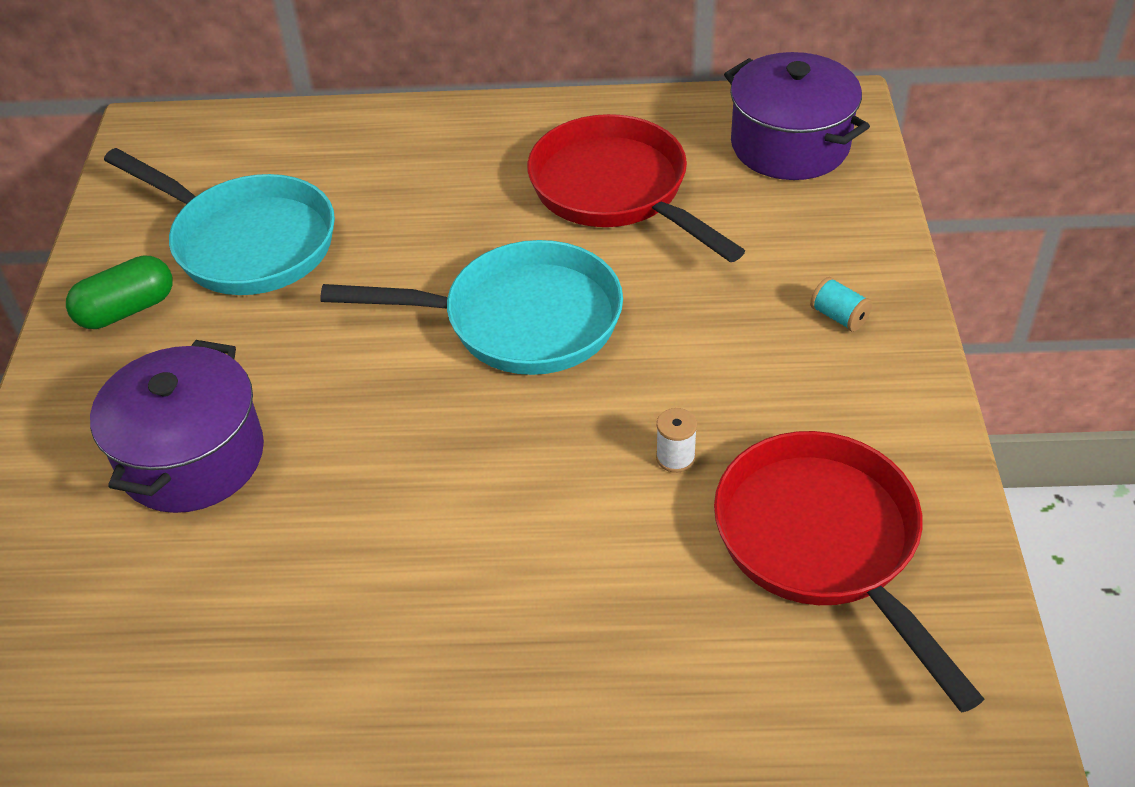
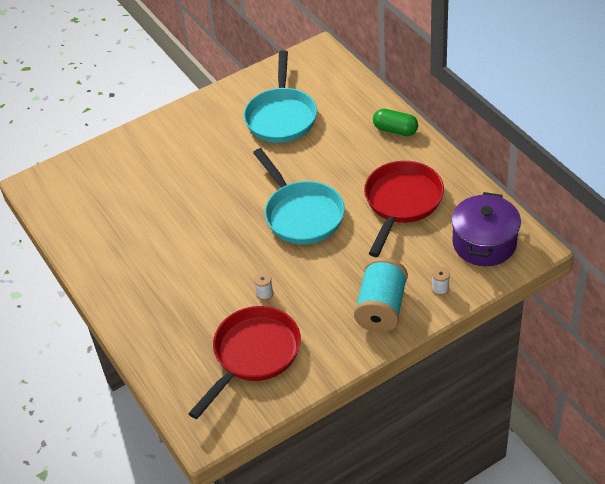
camera: 60 degrees right, 0 degrees up
green capsule [66,255,173,329] -> green capsule moved to [373,109,418,136]
purple pot [90,340,264,513] -> none
turquoise spool [810,277,872,332] -> turquoise spool [354,258,408,332], size x2.50
none -> white spool [432,267,450,295]

